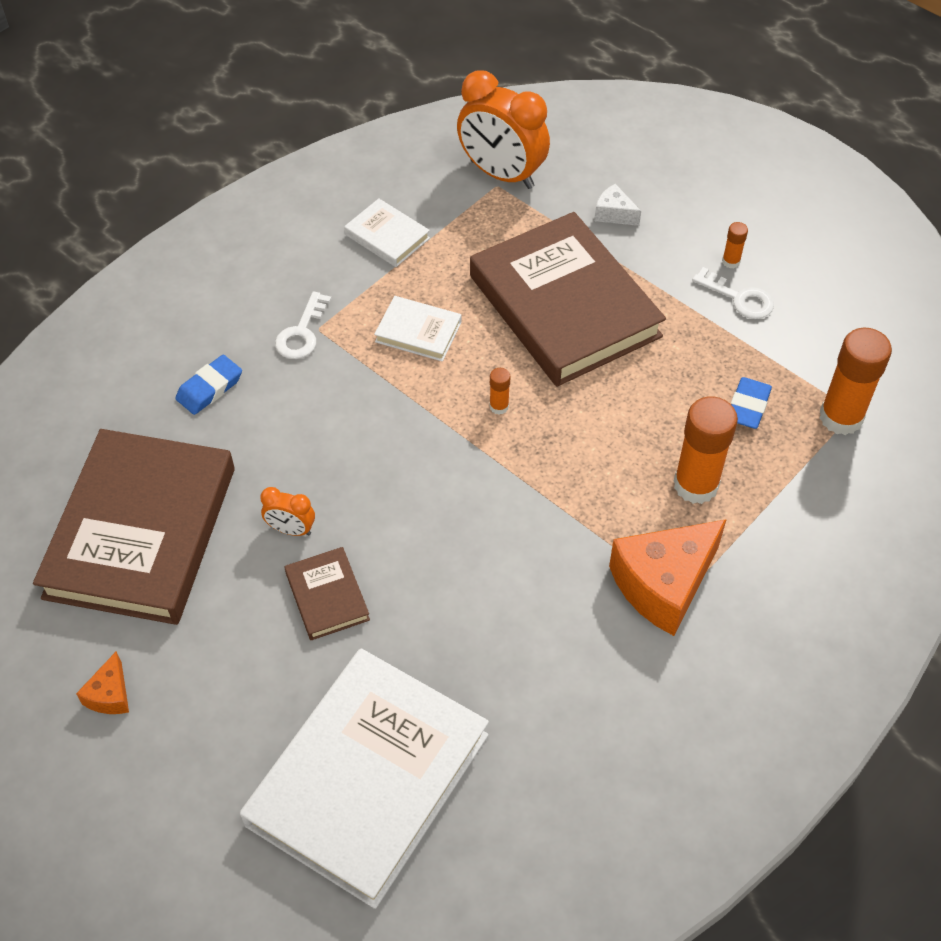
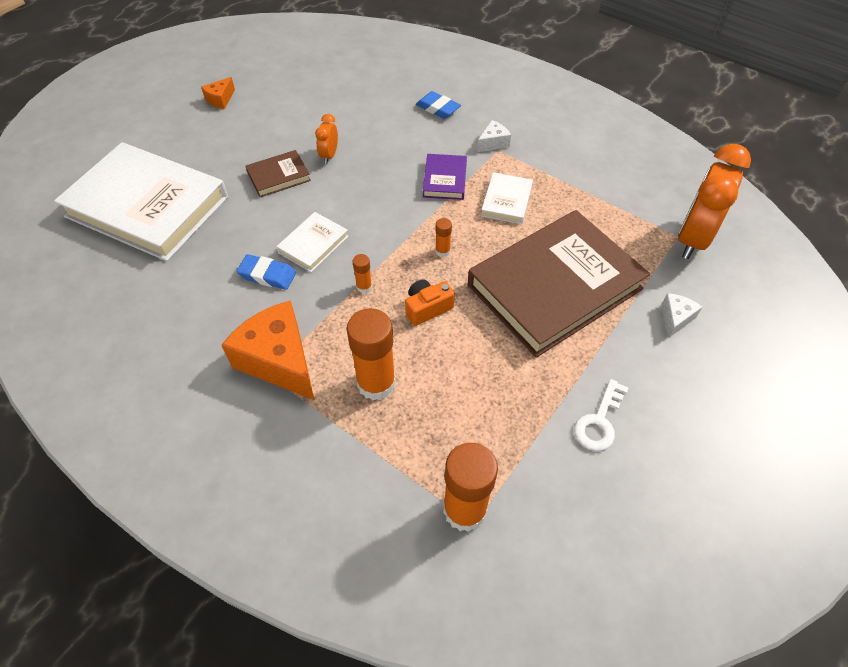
camera: 85 degrees right, 0 degrees up
brown book [33,429,235,625] -> none
orange cheese [76,652,129,714] -> orange cheese turned 60 degrees counterclockwise [201,77,235,109]
white key [275,291,332,359] -> white cheese [477,120,511,152]
white book [344,198,430,267] -> white book moved to [276,212,349,272]
orange glue stick [722,222,748,269] -> orange glue stick moved to [353,254,372,293]
blue eraser [731,377,772,429] -> blue eraser moved to [237,254,296,290]
none -> orange camera [405,279,455,326]
none -> purple book [423,154,467,200]

